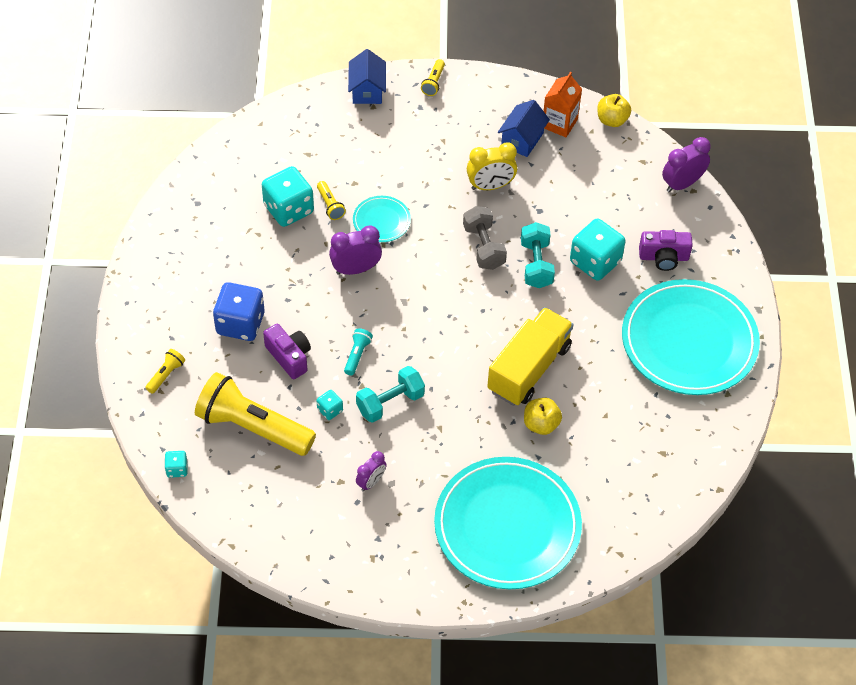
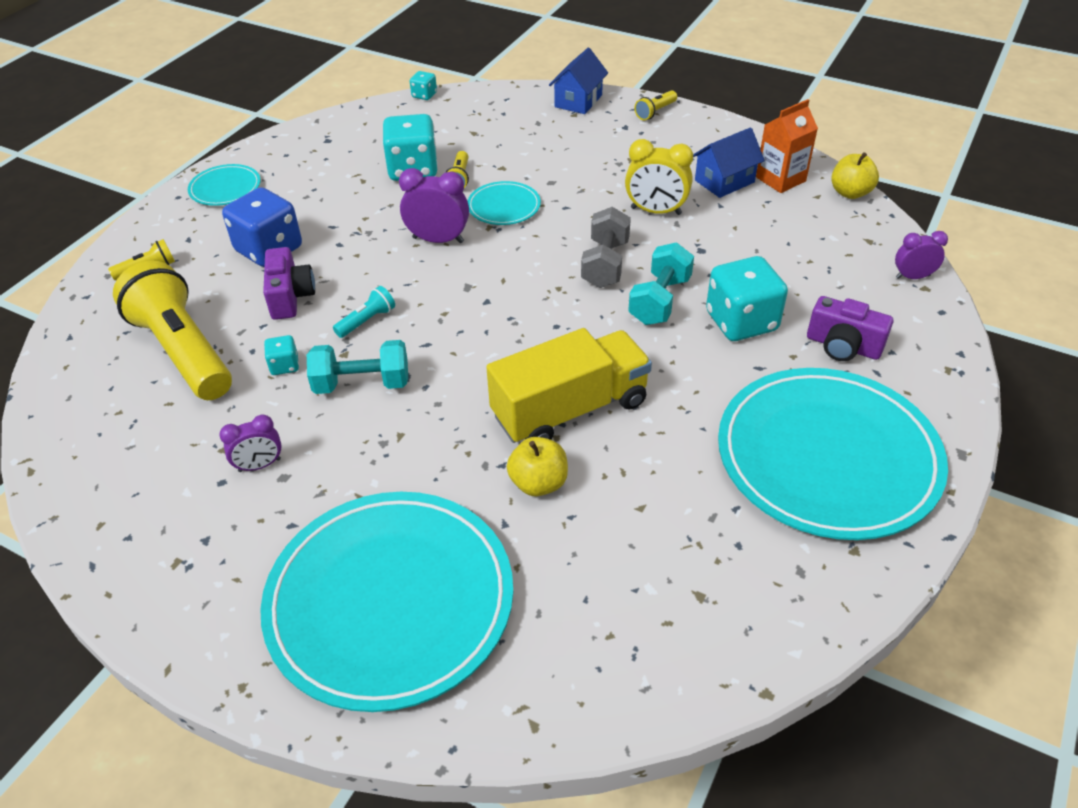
camera: 30 degrees right, 10 degrees down
turquoise dice [165,451,188,478] -> turquoise dice moved to [410,71,437,100]
purple clock [662,137,711,192] -> purple clock [895,231,948,279], size x0.64
none -> turquoise plate [188,164,261,206]

